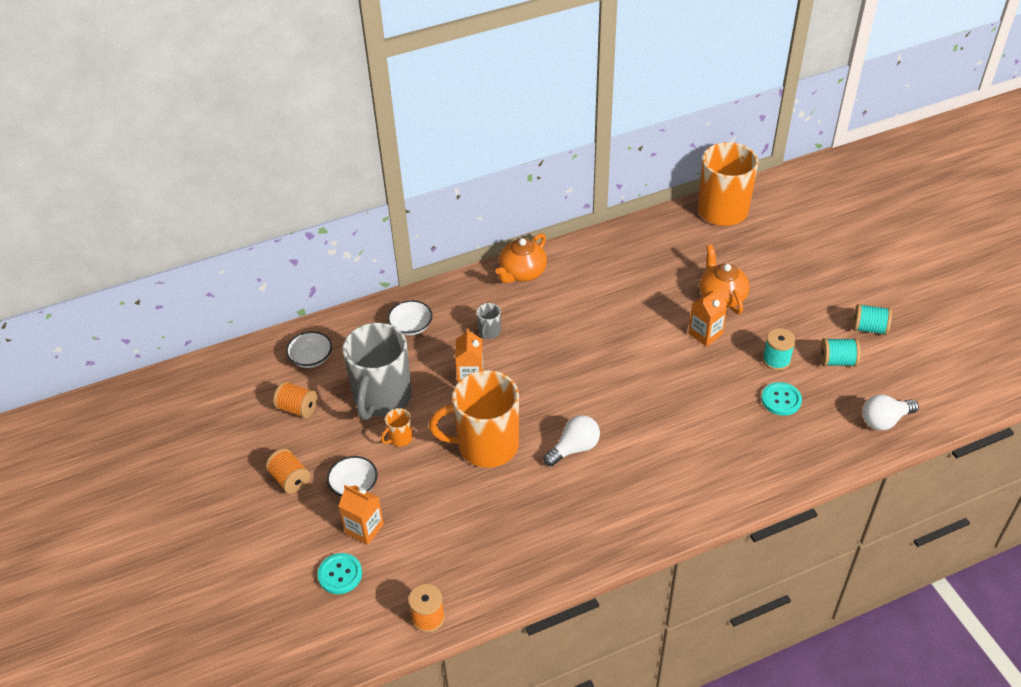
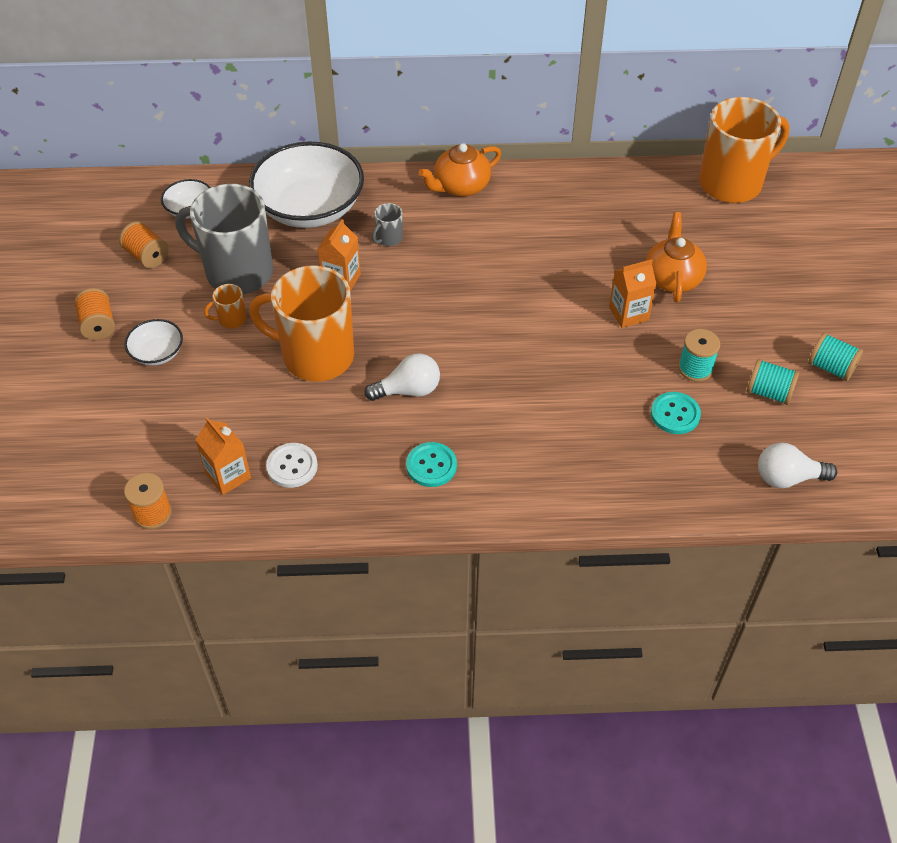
camera: 20 degrees right, 5 degrees up
turquoise button [318,553,362,594] -> turquoise button moved to [406,442,457,487]
orange carton [339,485,384,545] -> orange carton moved to [195,417,251,495]
grey mug [343,323,412,420] -> grey mug turned 75 degrees clockwise [175,184,273,294]
white bowl [388,300,432,336] -> white bowl [249,142,364,228], size x2.18
none -> white button [266,443,318,488]

